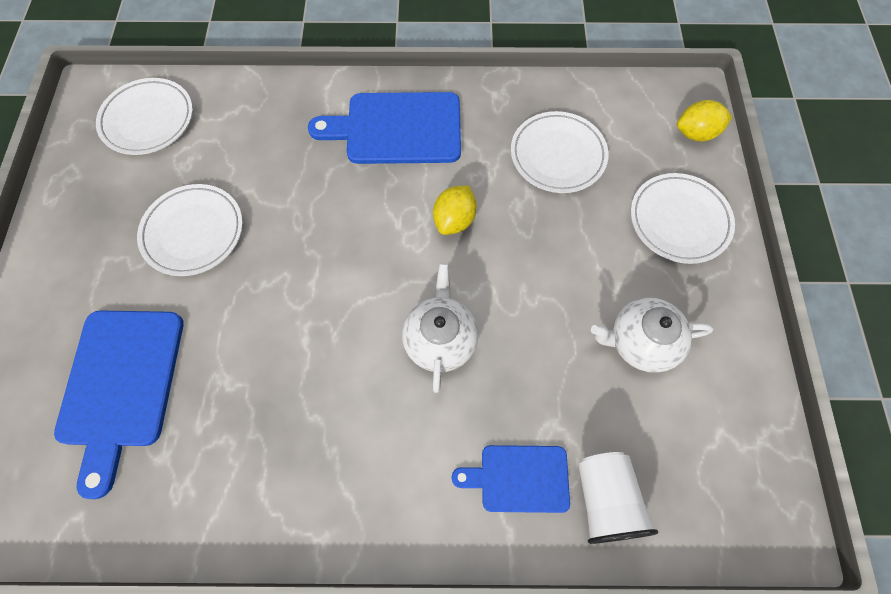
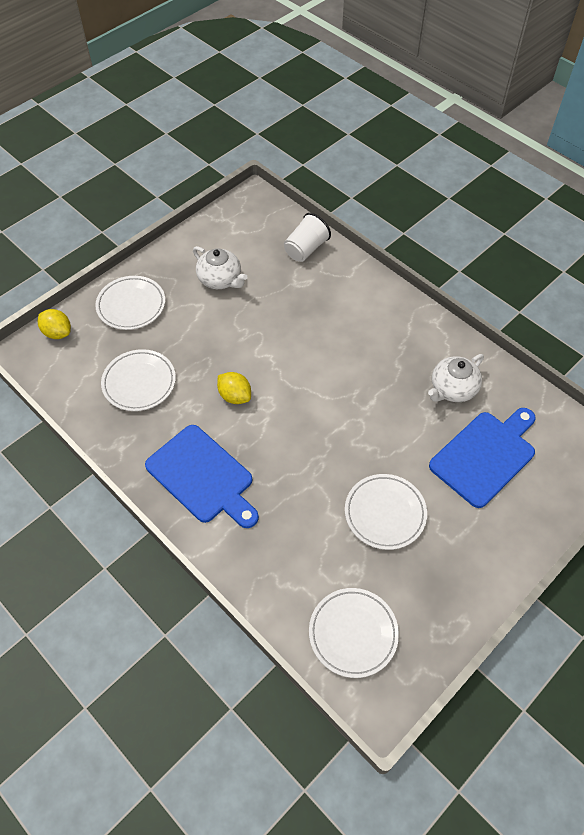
camera: 135 degrees left, 10 degrees down
white teapot [402,263,478,393] -> white teapot moved to [428,354,484,402]
yellow lemon [433,186,477,235] -> yellow lemon turned 60 degrees clockwise [217,372,251,404]
blue cutting board [452,445,570,513] -> none

